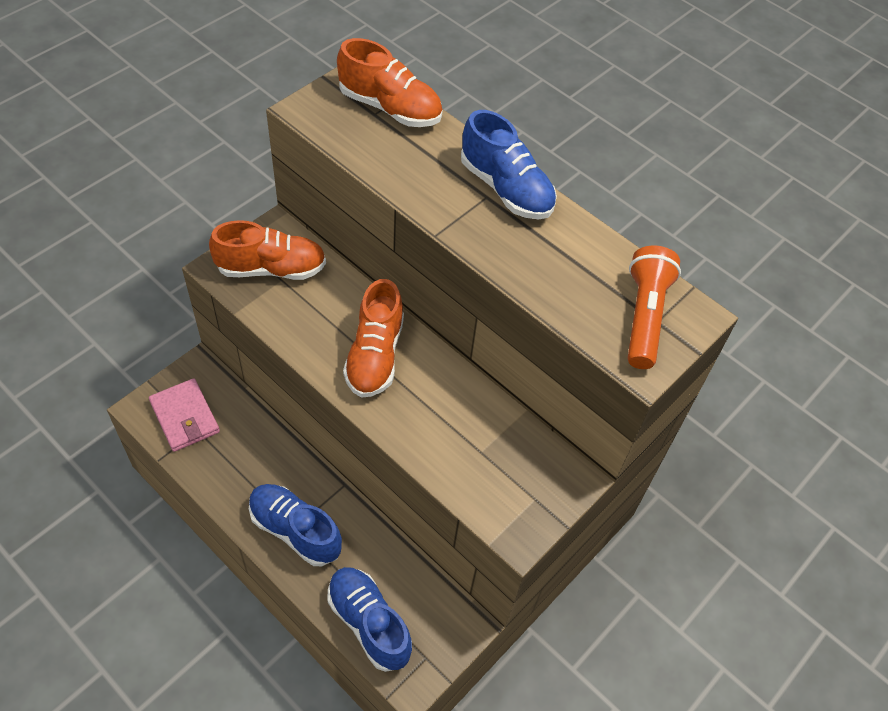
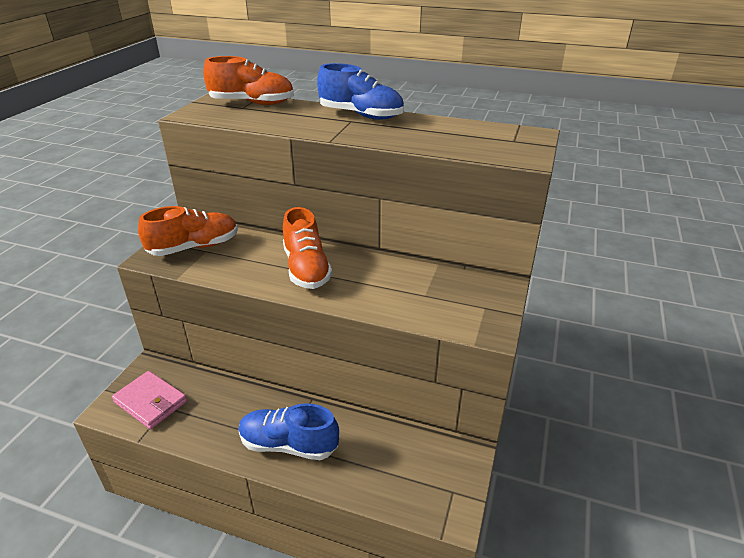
camera: 20 degrees left, 20 degrees down
blue shoe [327,567,412,672] -> none
orange flashlight [627,246,681,369] -> none

